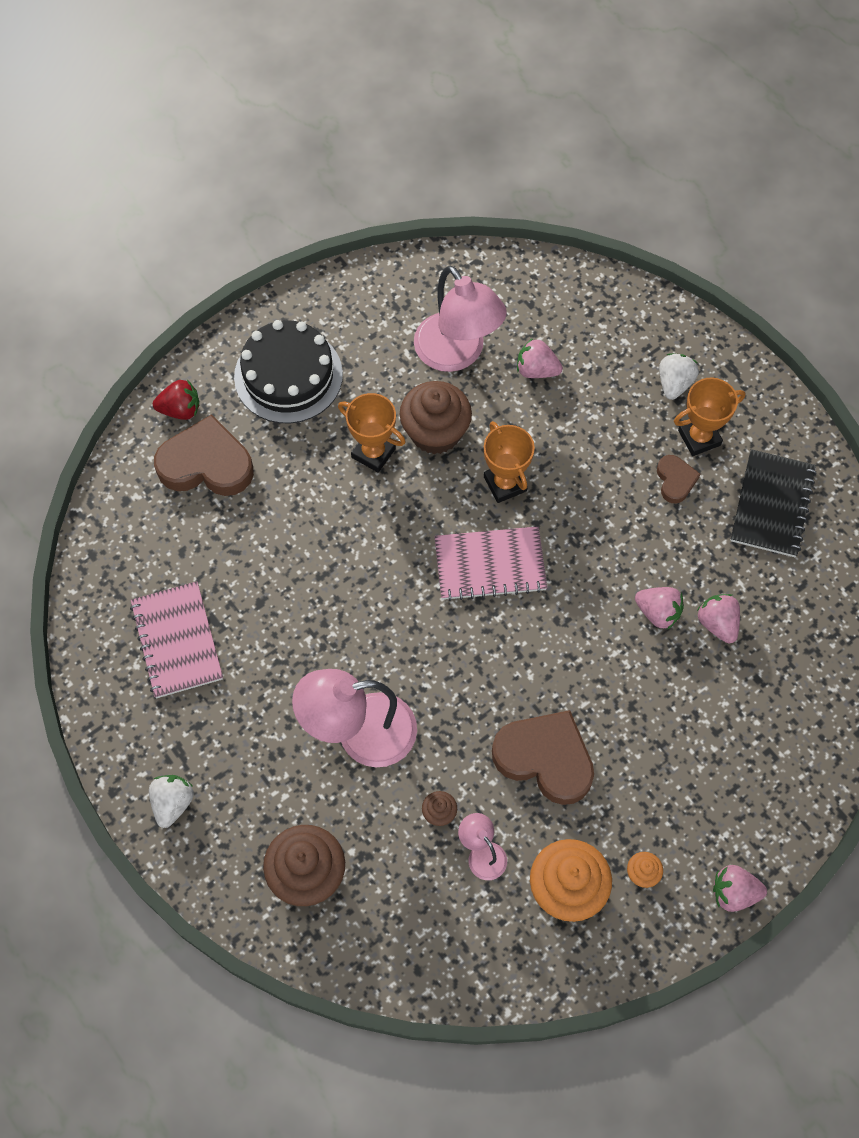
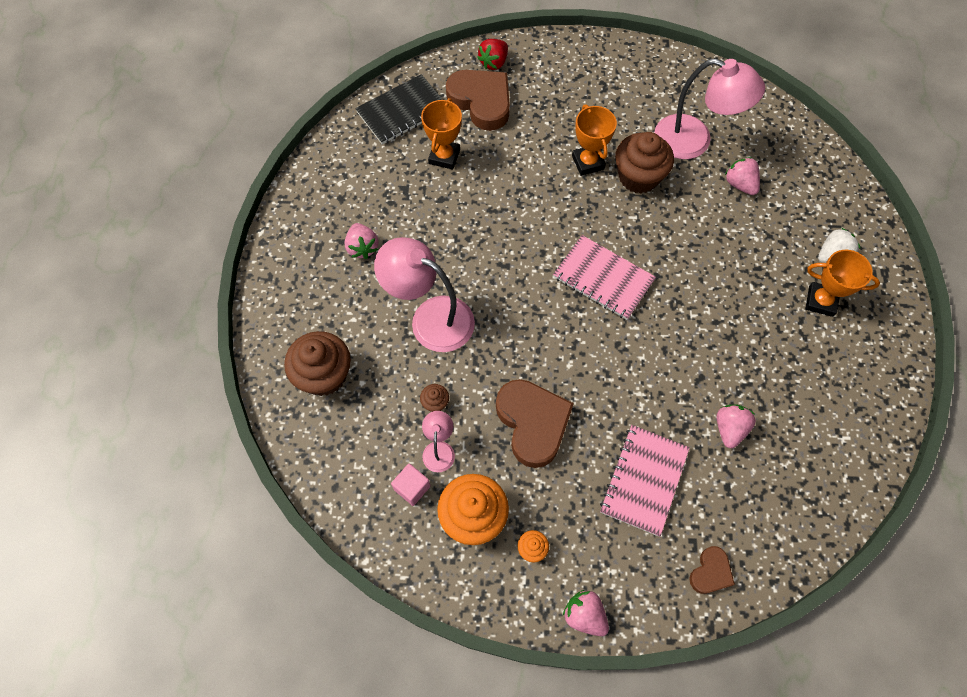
camera: 40 degrees right, 0 degrees up
pink notebook [130,581,223,698] -> pink notebook moved to [600,425,690,537]
white strawberry [149,775,194,828] -> none
red strawberry [153,380,199,420] -> red strawberry turned 90 degrees clockwise [477,39,508,70]
black cake [234,320,343,423] -> none
pink lamp [414,265,507,372] -> pink lamp turned 75 degrees counterclockwise [654,58,765,159]
orange trophy [484,421,535,503] -> orange trophy moved to [421,98,462,169]
pink strawberry [635,587,684,630] -> pink strawberry moved to [345,223,379,259]
brown heart [657,455,700,504] -> brown heart moved to [689,546,735,594]
black notebook [730,449,817,557] -> black notebook moved to [355,74,443,145]
none -> pink cube [391,464,431,506]

